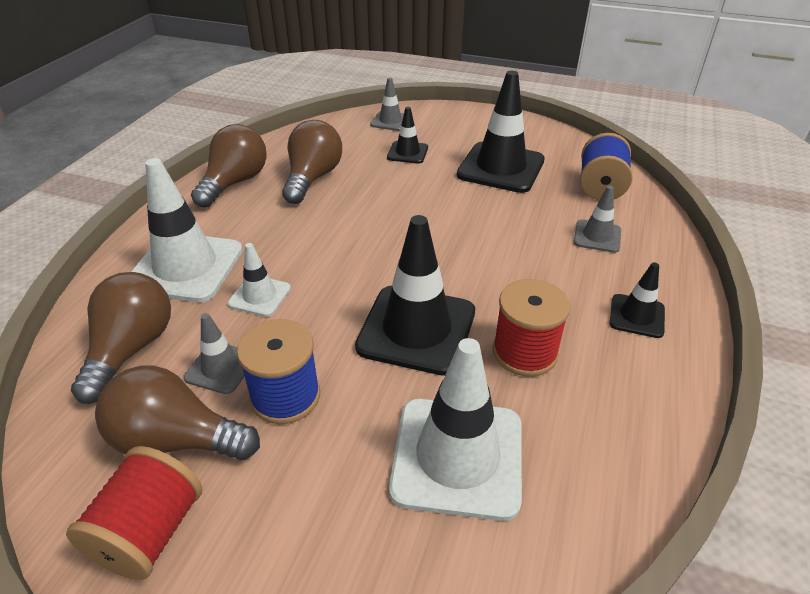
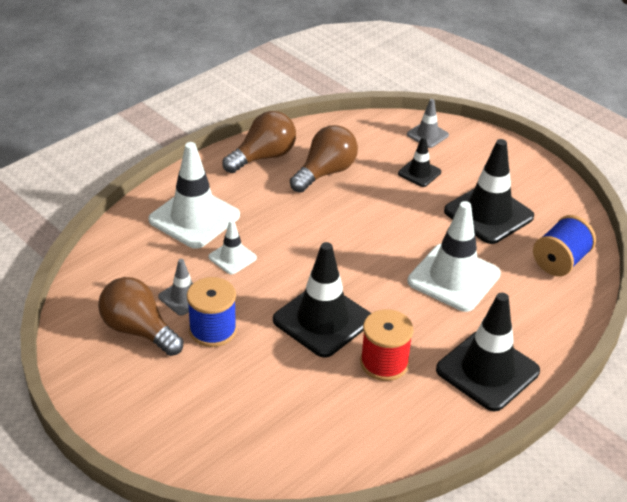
camera: 25 degrees right, 0 degrees up
red spool [66,446,202,580] -> none
brown light bulb [71,272,171,404] -> none
white traffic cone [389,338,522,521] -> white traffic cone moved to [408,201,501,312]
grey traffic cone [574,186,621,253] -> none
black traffic cone [610,262,665,338] -> black traffic cone [436,293,540,411], size x1.96

